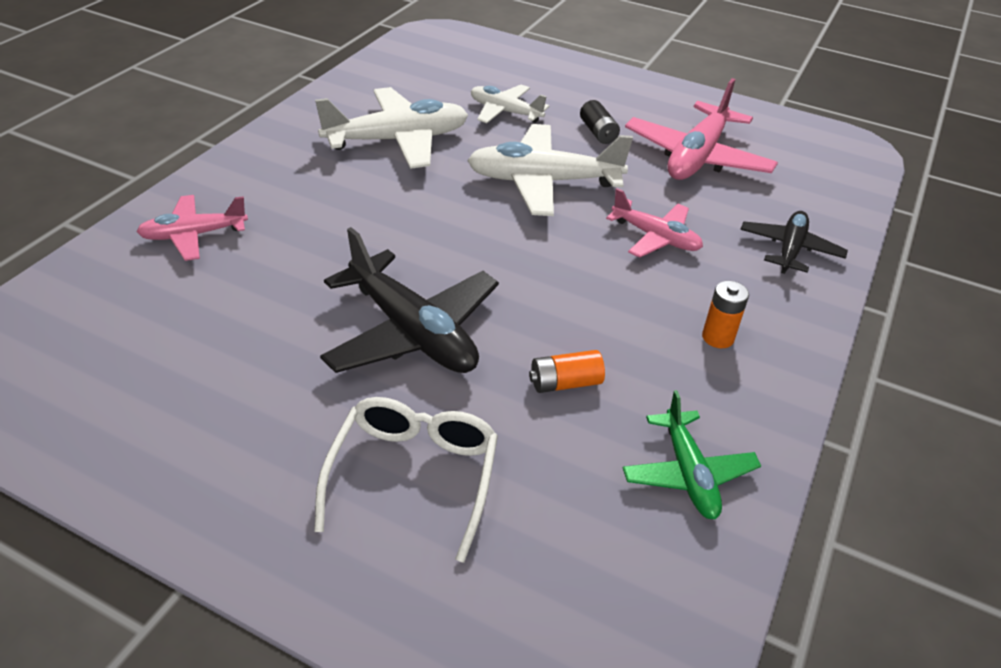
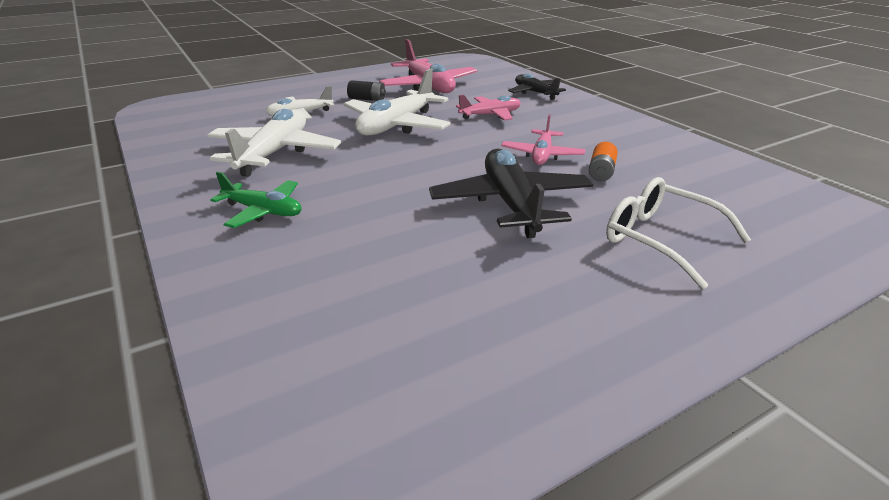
camera: 55 degrees left, 10 degrees down
pink plane [137,195,248,261] -> pink plane moved to [501,114,585,165]
black plane [320,227,499,373] -> black plane turned 90 degrees counterclockwise [429,149,593,238]
green plane [623,390,761,519] -> green plane moved to [210,171,302,228]
orange battery [702,281,749,348] -> none

